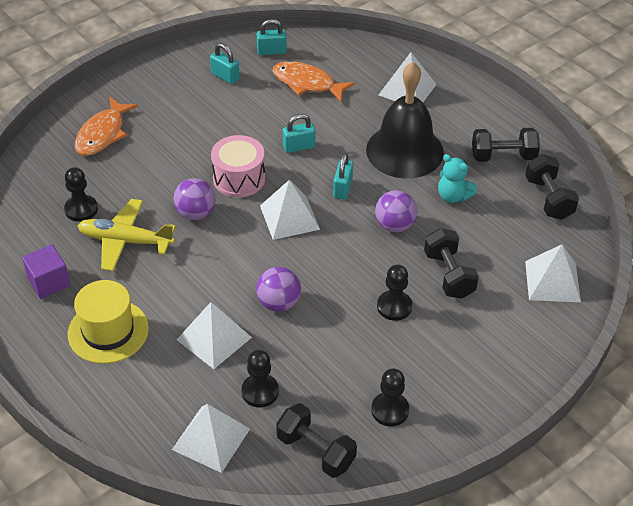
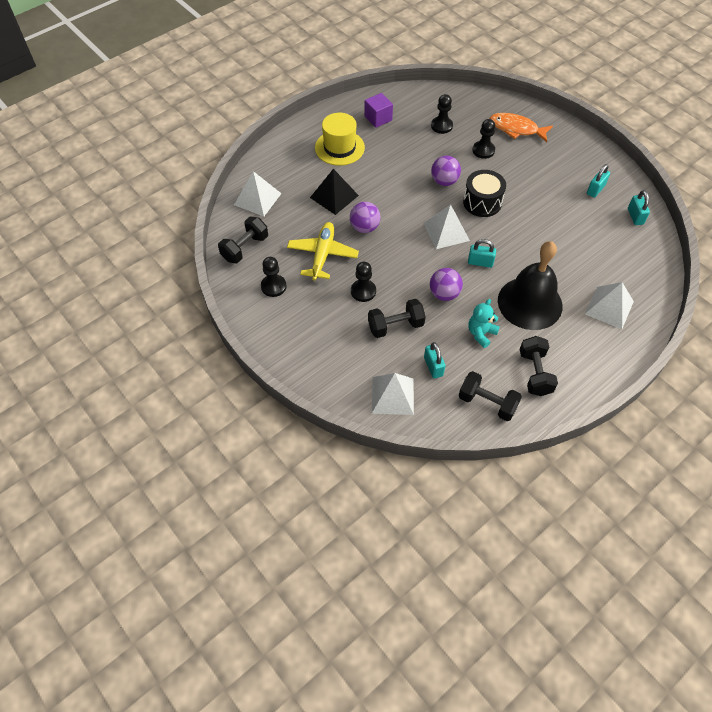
camera: 90 degrees right, 10 degrees up
yellow plane [78,199,176,271] -> yellow plane moved to [287,222,359,280]
white pyramid [177,302,252,369] -> black pyramid [310,169,359,215]
pink drum [211,135,265,197] -> black drum [463,170,506,217]
black pawn [241,350,279,408] -> black pawn moved to [472,119,495,159]
orange fish [272,61,355,102] -> none
turquoise padlock [283,114,316,153] -> turquoise padlock moved to [424,342,445,378]
black dumbbell [525,154,579,220] -> black dumbbell turned 45 degrees clockwise [459,371,522,421]

